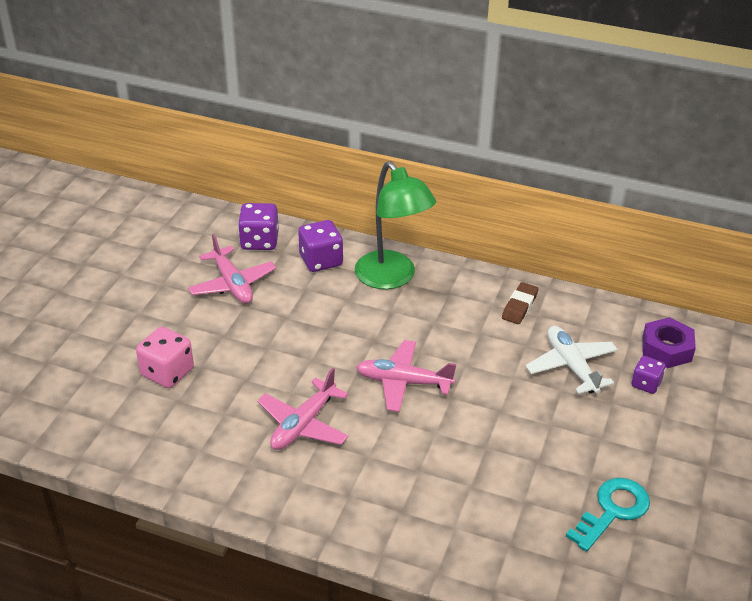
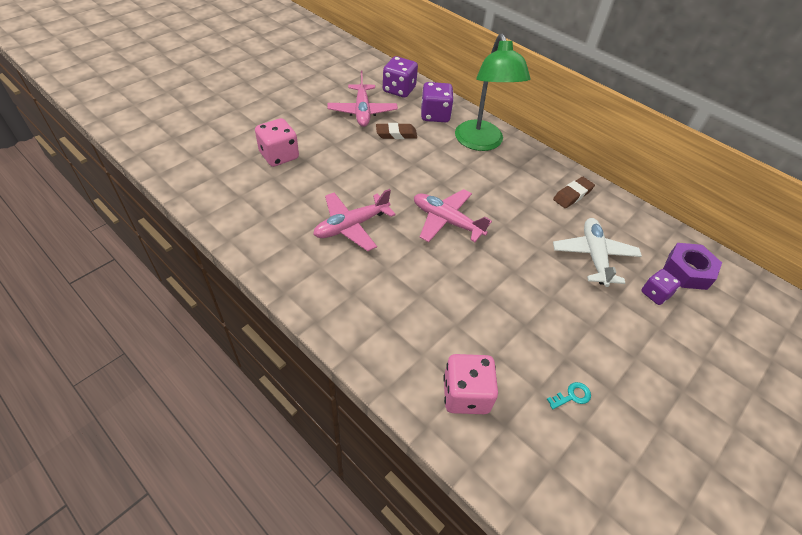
camera: 20 degrees right, 10 degrees up
turquoise key [566,478,650,552] -> turquoise key [547,382,591,409], size x0.47
none -> brown eraser [376,123,417,139]
none -> pink dice [443,354,498,414]

